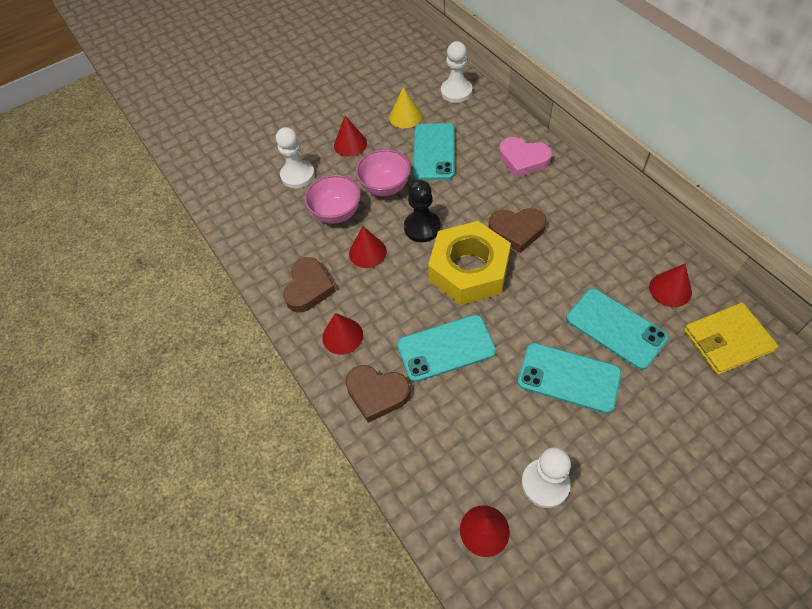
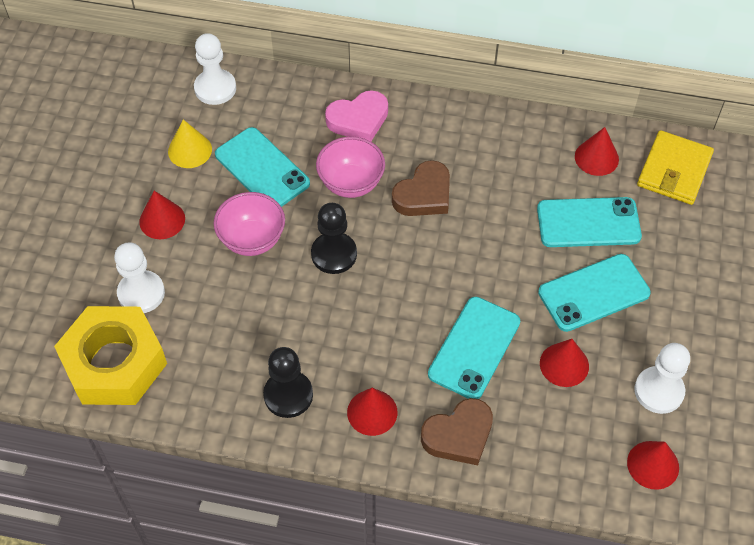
camera: 50 degrees left, 0 degrees up
brown heart [283,257,336,313] -> black pawn [263,347,313,418]
pink bowl [304,175,361,224] -> pink bowl moved to [316,136,385,198]
red cone [349,226,387,268] -> red cone moved to [540,339,589,387]
yellow nut [428,221,511,305] -> yellow nut moved to [54,306,167,405]

